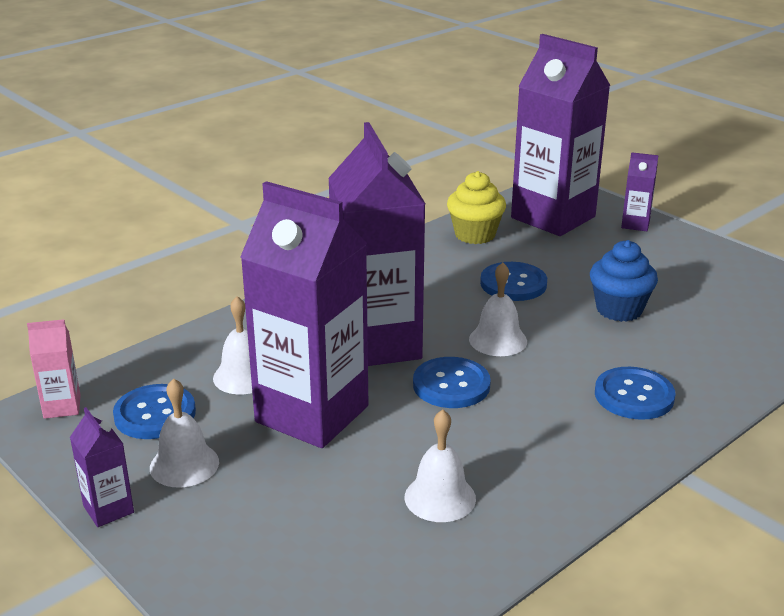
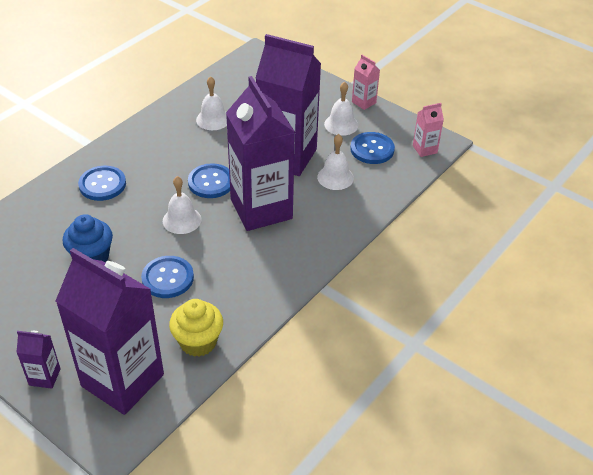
camera: 170 degrees right, 15 degrees up
purple carton [70,407,134,527] -> pink carton [352,55,380,110]

